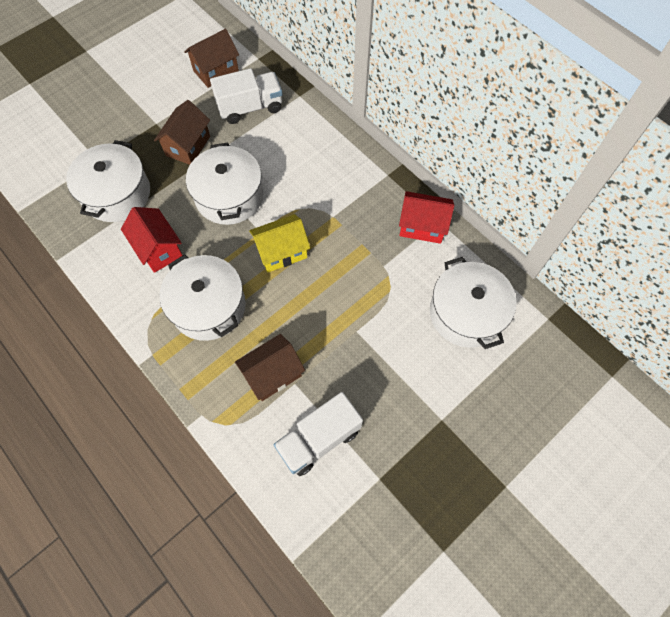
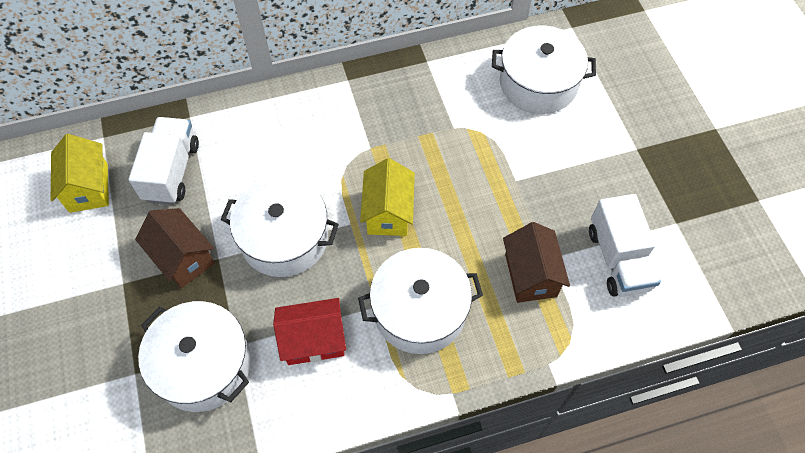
camera: 65 degrees left, 5 degrees down
brown house [184,29,239,88] -> yellow house [51,134,109,213]
red house [399,191,454,244] -> none

